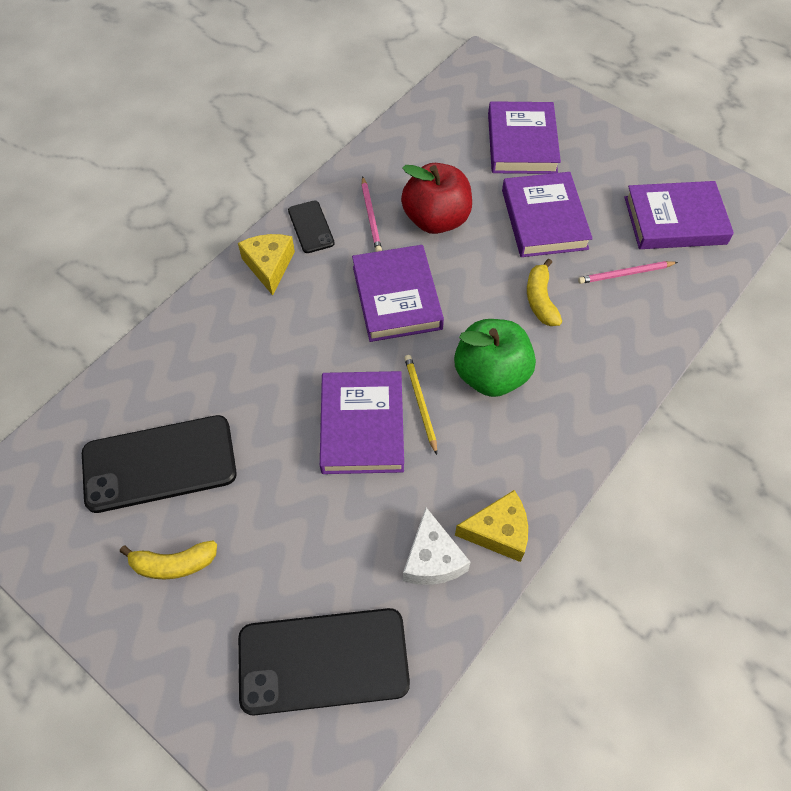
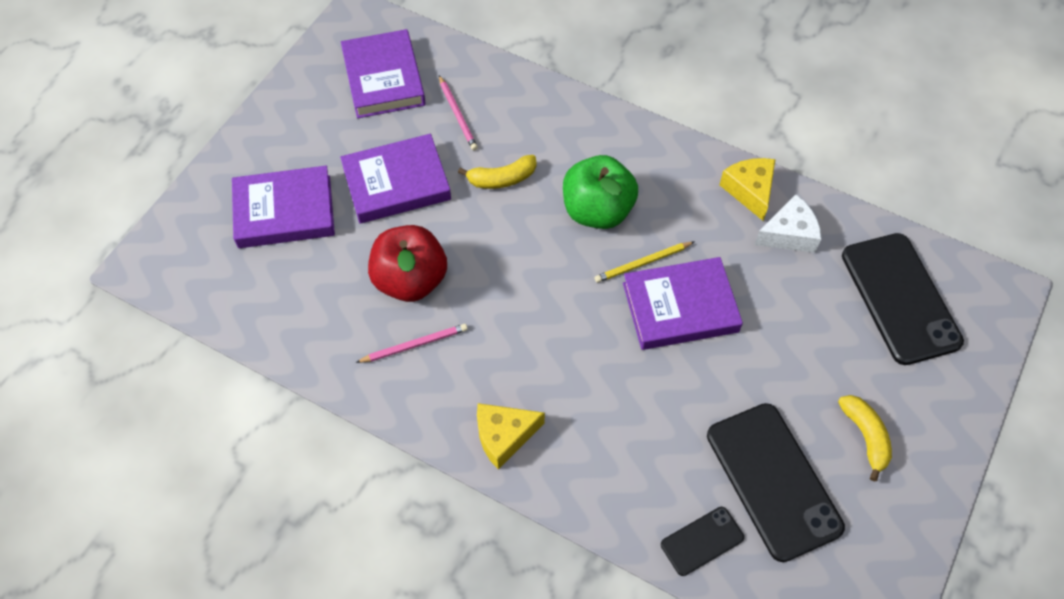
camera: 100 degrees left, 0 degrees up
black phone [288,200,335,253] -> black phone moved to [661,507,744,576]
purple book [352,245,444,342] -> none

